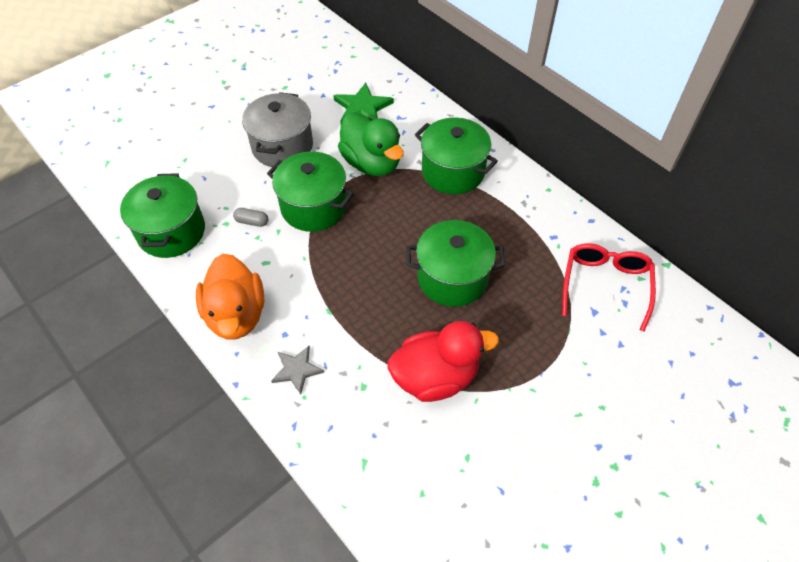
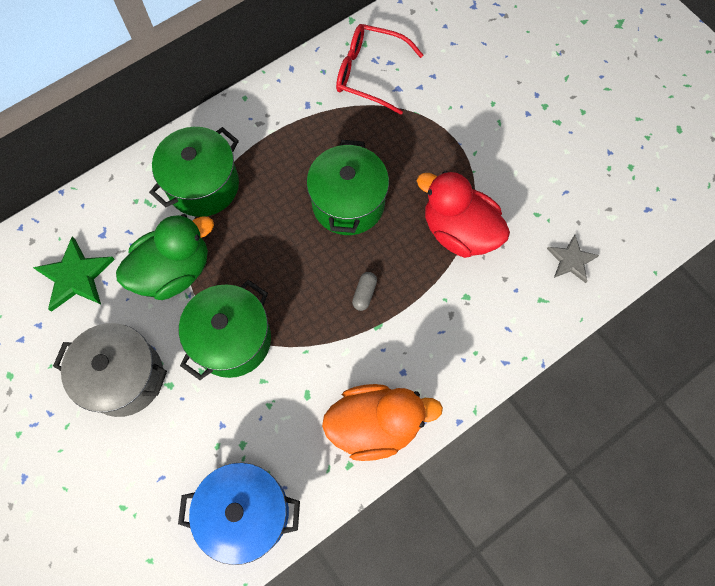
camera: 85 degrees left, 15 degrees up
green pot [120,173,205,258] -> blue pot [178,463,300,565]
grey capsule [233,208,268,227] -> grey capsule moved to [352,272,377,311]
grey star [271,346,324,395] -> grey star moved to [547,235,599,283]
red duck [387,321,499,402] -> red duck turned 45 degrees counterclockwise [417,170,510,258]

